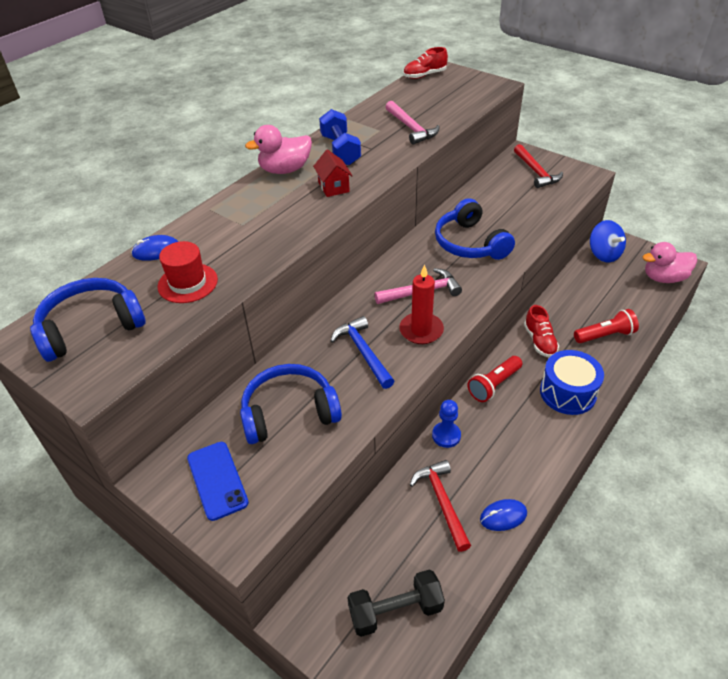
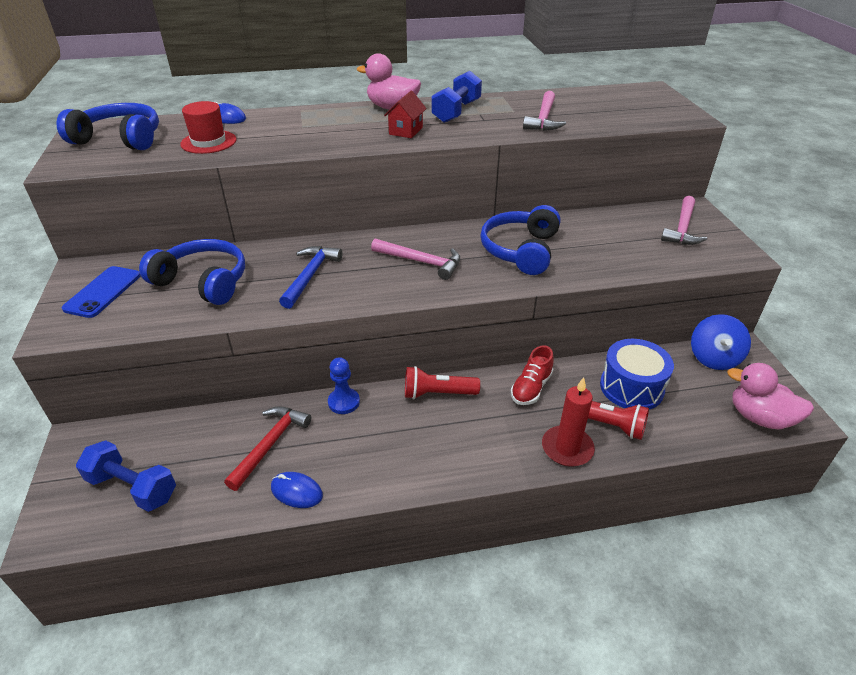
camera: 40 degrees right, 5 degrees down
black dumbbell [347,570,445,637] -> blue dumbbell [76,440,176,512]
red candle [399,264,444,344] -> red candle moved to [542,377,595,467]
red shoe [403,47,448,79] -> none
red hammer [514,144,563,188] -> pink hammer [661,196,707,245]
blue drum [540,350,604,415] -> blue drum moved to [600,339,674,410]

